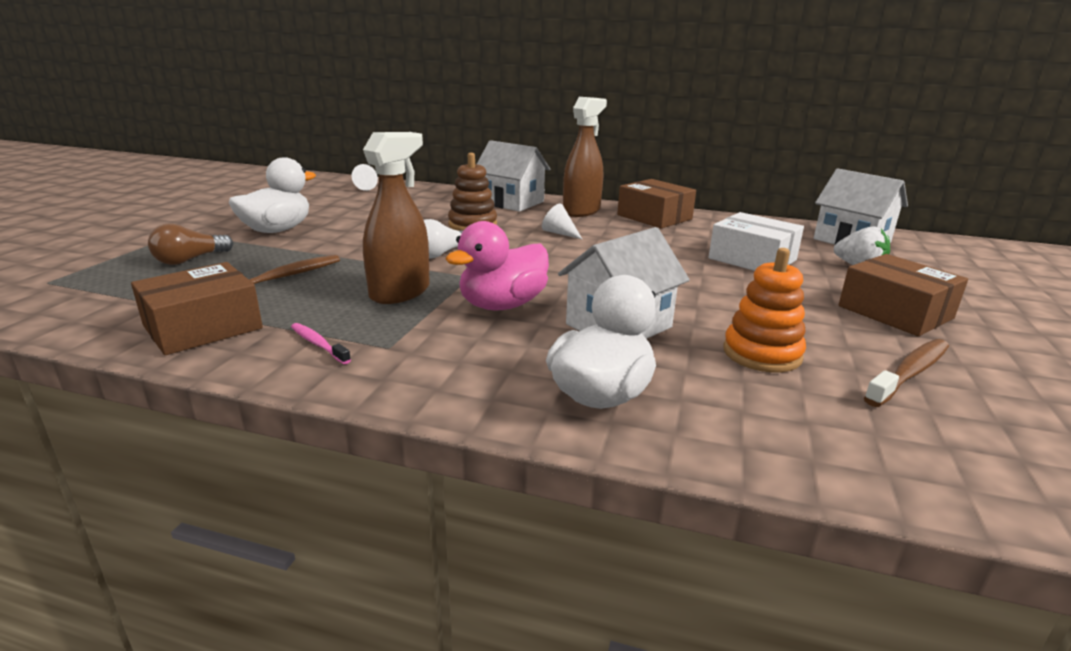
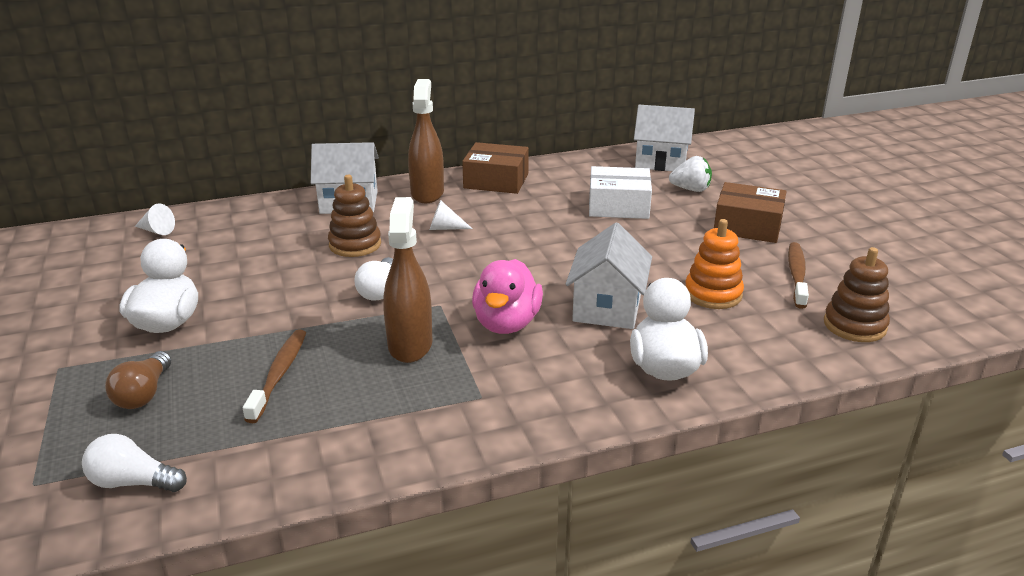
camera: 35 degrees left, 5 degrees up
brown box [131,262,263,355] -> none
pink toothbrush [291,323,351,364] -> none
none -> white light bulb [82,434,187,492]
none -> brown stacking toy [824,247,890,342]

